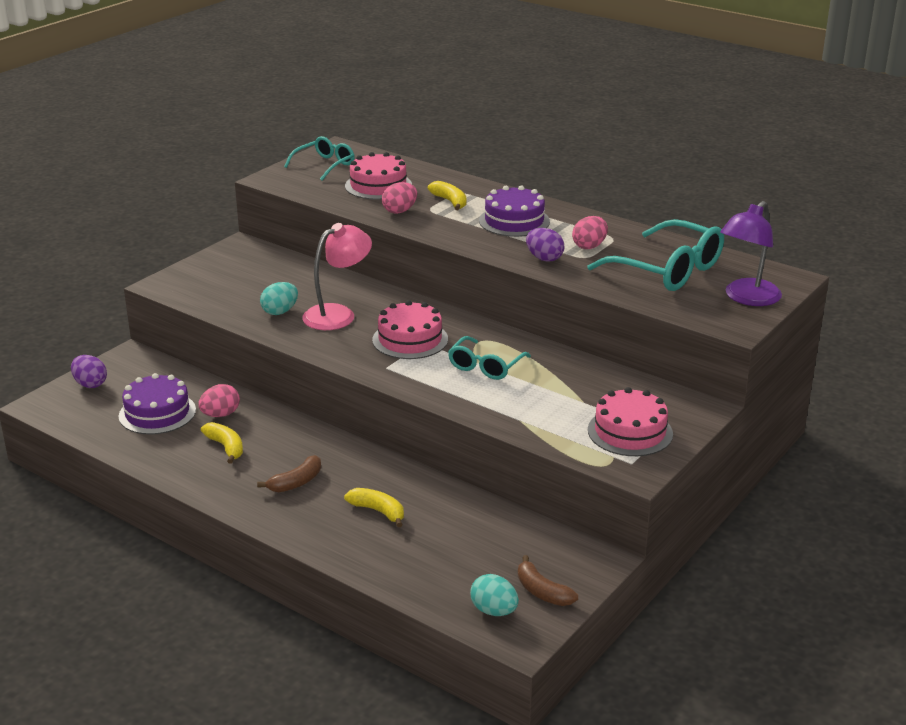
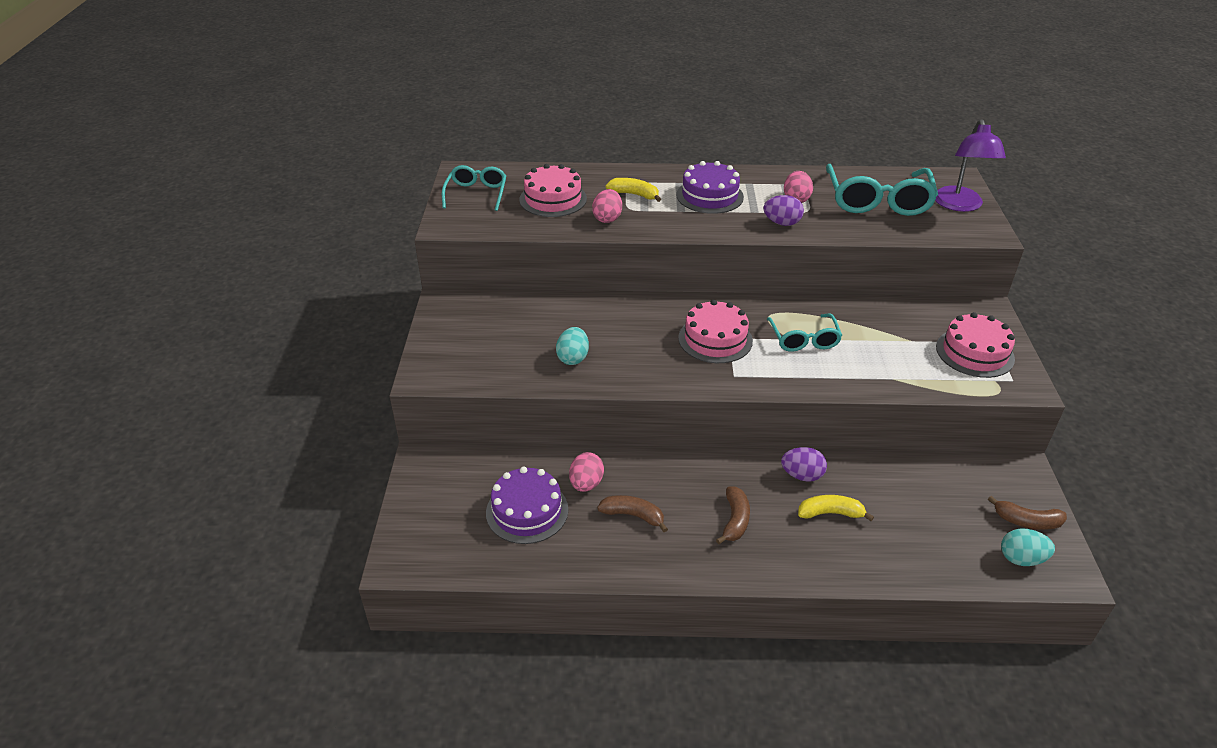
camera: 35 degrees left, 10 degrees up
purple egg [71,355,107,388] -> purple egg moved to [781,447,827,482]
yellow banana [201,422,243,464] -> brown banana [597,495,668,532]
pink lamp [302,223,372,330] -> none
turquoise glasses [588,219,724,291] -> turquoise glasses turned 90 degrees clockwise [826,164,938,216]

